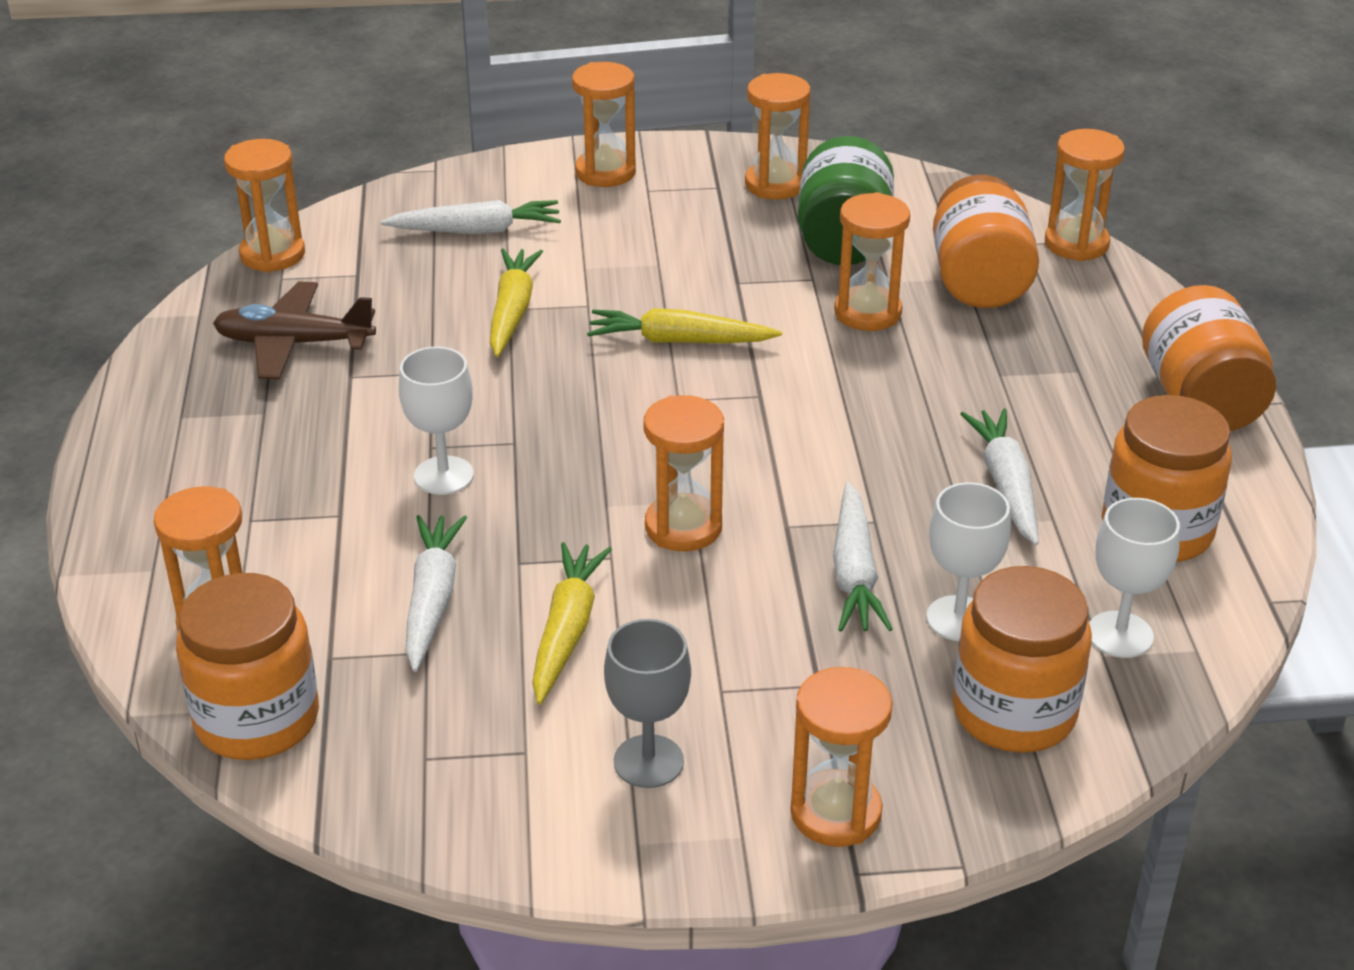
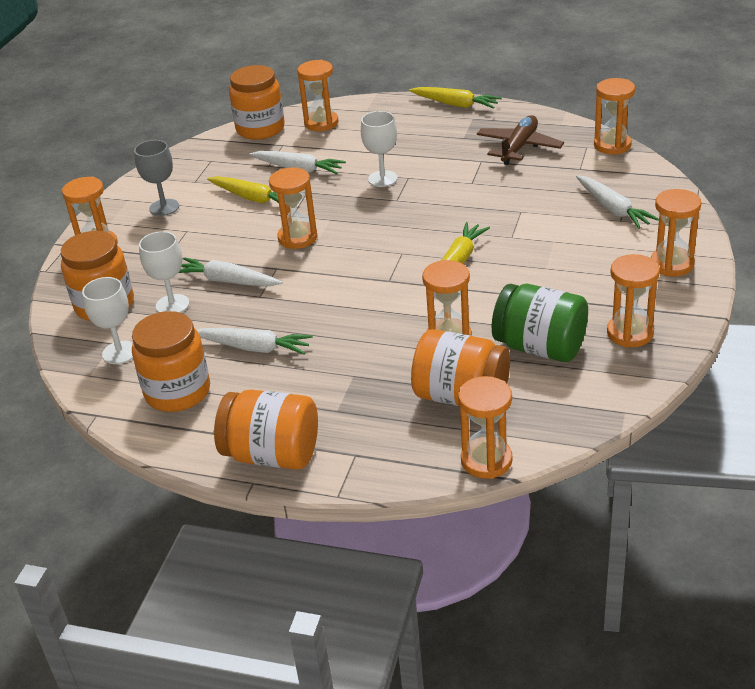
camera: 115 degrees right, 0 degrees up
white carrot [380,200,561,234] -> white carrot turned 45 degrees counterclockwise [576,175,659,229]
yellow carrot [490,248,543,357] -> yellow carrot moved to [409,87,501,109]

